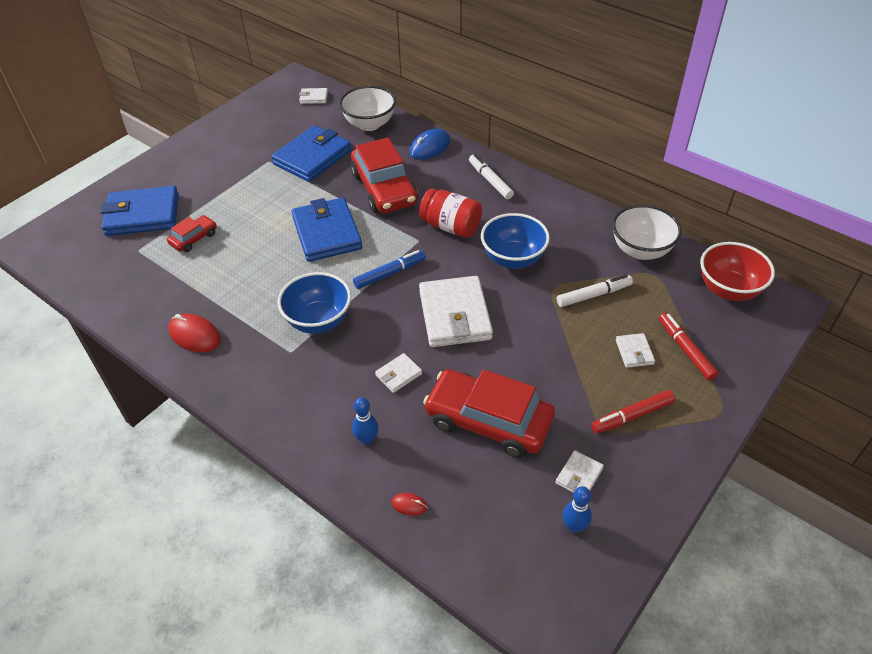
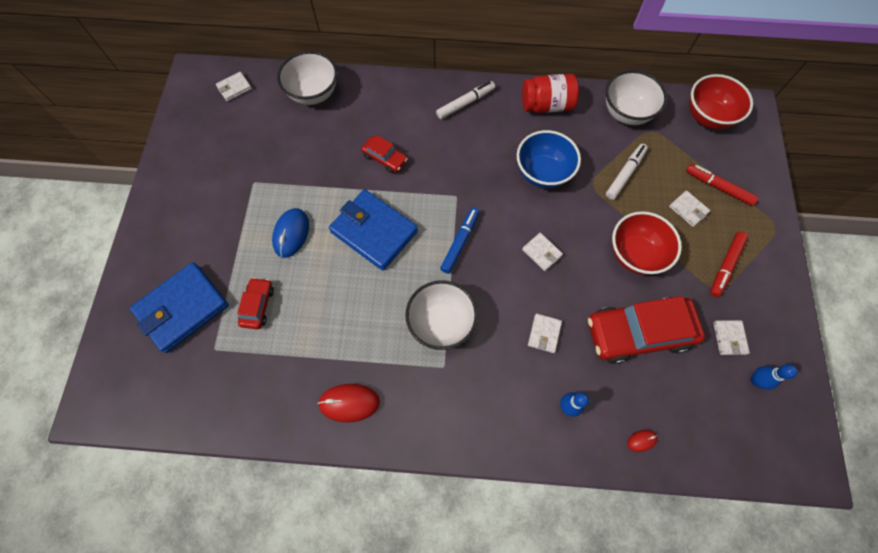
camera: 35 degrees left, 20 degrees up
blue wallet [271,125,351,182] -> none
blue bowl [278,272,351,334] -> white bowl [405,280,478,350]
red car [351,137,418,213] -> red car [361,135,408,173], size x0.49
blue mouse [409,129,451,160] -> blue mouse moved to [272,208,309,258]
red jar [419,188,482,238] -> red jar moved to [522,74,579,113]
white wallet [419,276,493,347] -> white wallet [522,233,563,271], size x0.45
white marker [469,154,514,199] -> white marker turned 120 degrees clockwise [436,81,495,119]
none -> red bowl [612,211,682,275]

